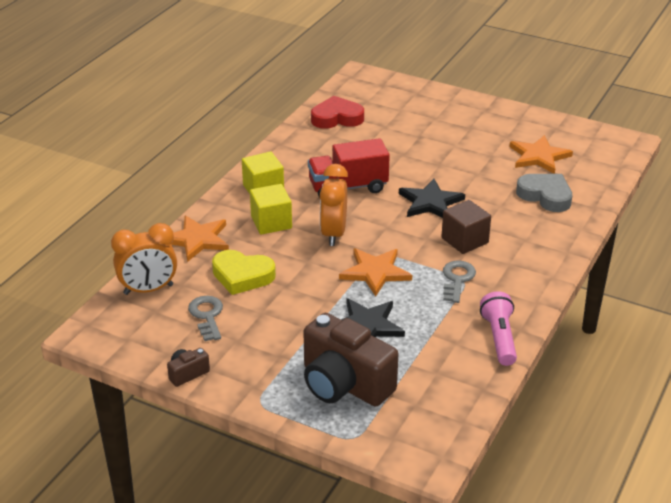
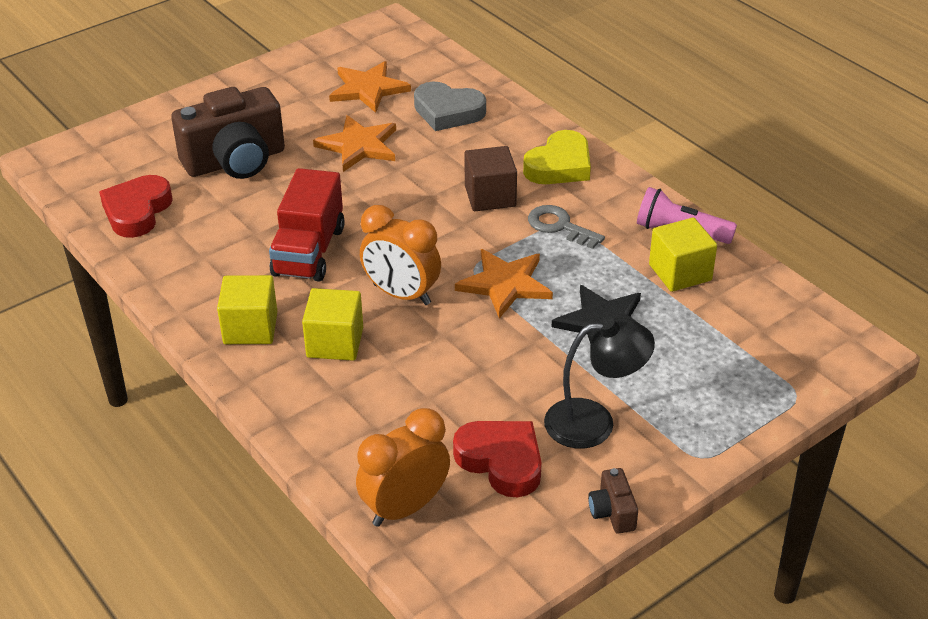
camera: 65 degrees left, 5 degrees up
orange clock [111,223,177,295] -> orange clock turned 135 degrees counterclockwise [356,408,450,527]
orange star [171,215,229,262] -> orange star moved to [313,115,396,172]
grey key [188,296,223,341] -> red heart [453,421,542,497]
yellow heart [212,250,276,295] -> yellow heart moved to [523,130,591,184]
brown camera [304,313,398,406] -> brown camera moved to [171,87,285,179]
black star [399,179,465,218] -> none
grey heart [516,174,572,212] -> grey heart turned 135 degrees counterclockwise [414,82,486,131]
none -> black lamp [544,317,655,449]
none -> yellow cube [649,218,717,292]

